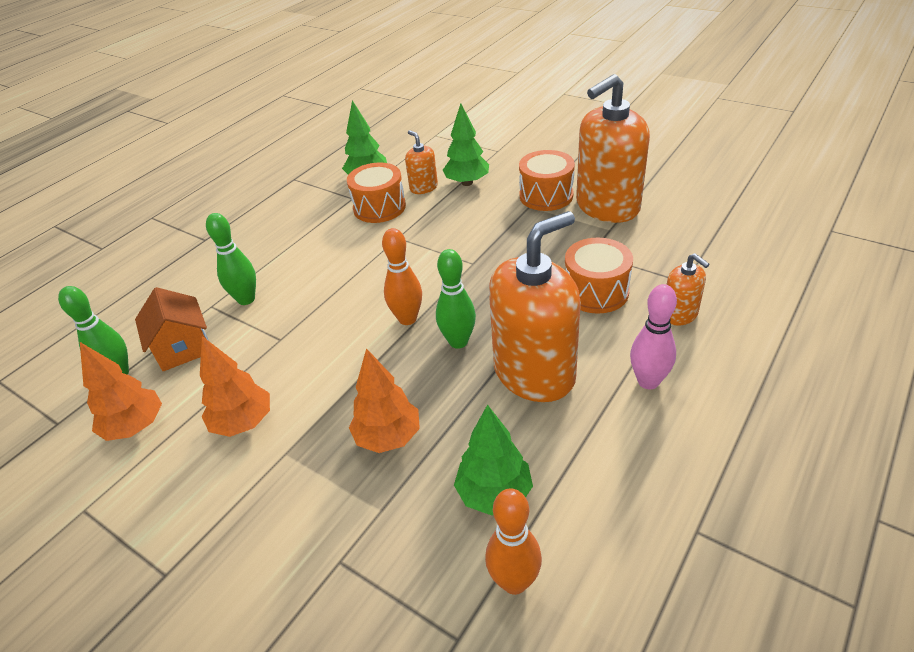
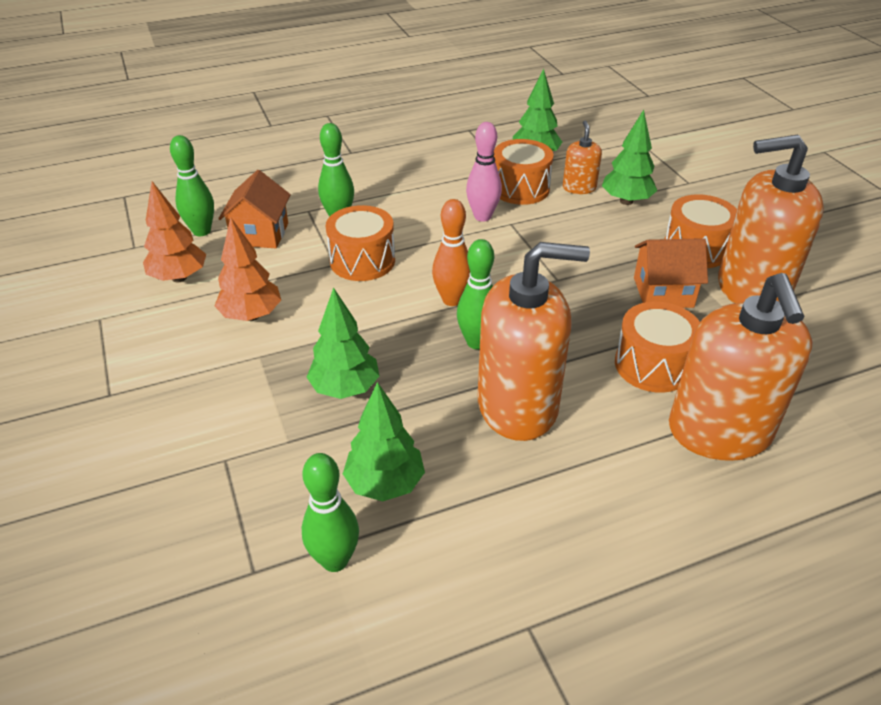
camera: 30 degrees right, 0 degrees up
orange tree [349,348,420,453] -> green tree [307,287,379,399]
orange bowling pin [485,488,542,595] -> green bowling pin [302,453,359,572]
pink bowling pin [630,284,677,389] -> pink bowling pin moved to [466,122,502,222]
orange soap dispenser [667,253,709,326] -> orange soap dispenser [669,273,813,461], size x2.14
none -> orange drum [326,205,395,281]
none -> orange house [634,238,708,308]

